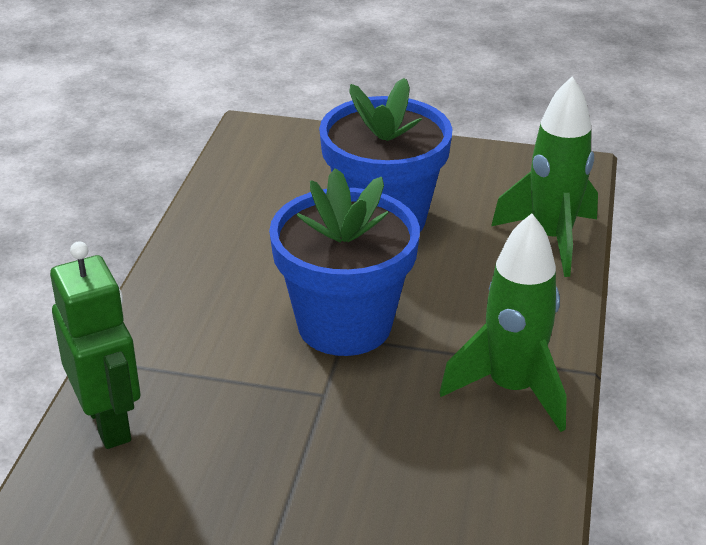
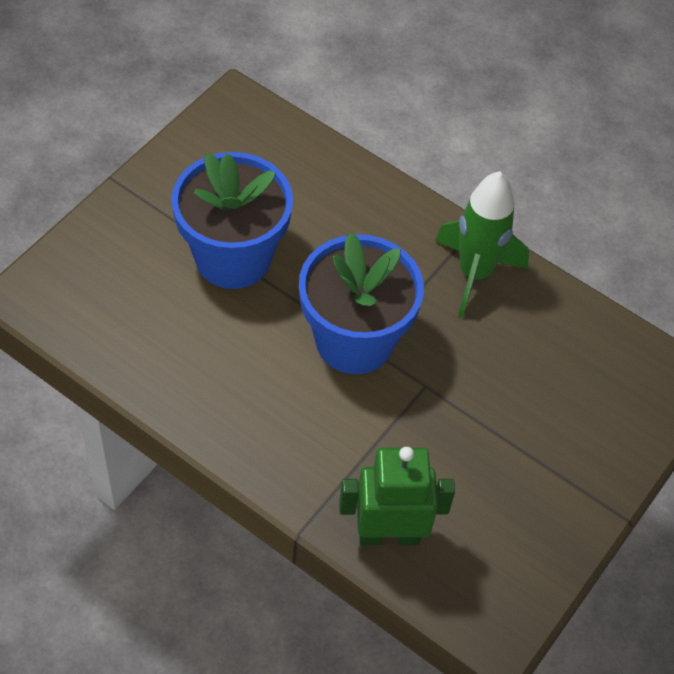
camera: 70 degrees left, 20 degrees up
green rocket [491,76,598,277] -> none

